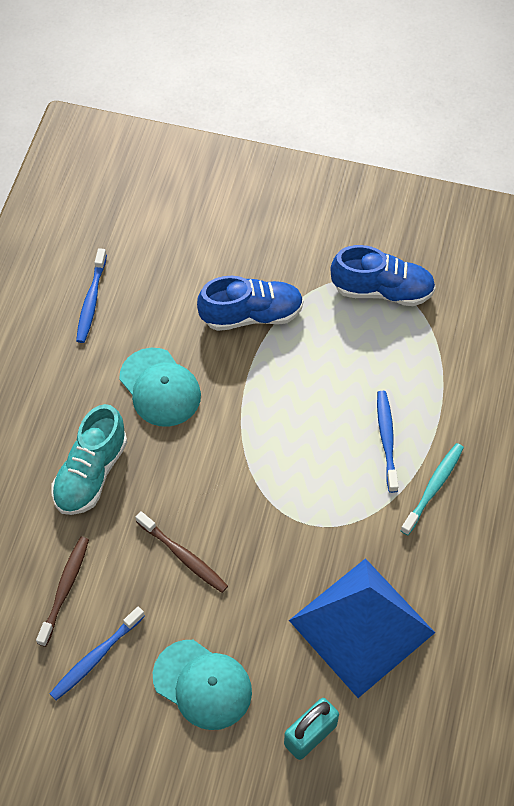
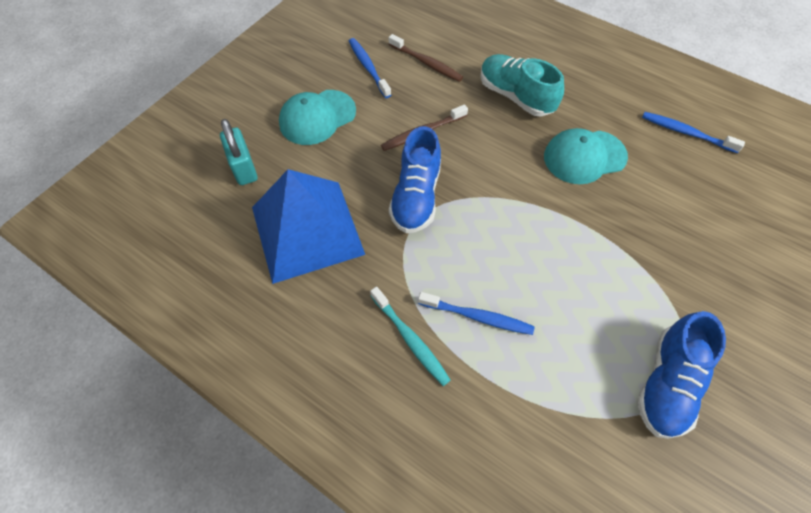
camera: 110 degrees right, 0 degrees up
blue shoe [197,276,304,331] -> blue shoe moved to [389,126,441,233]

